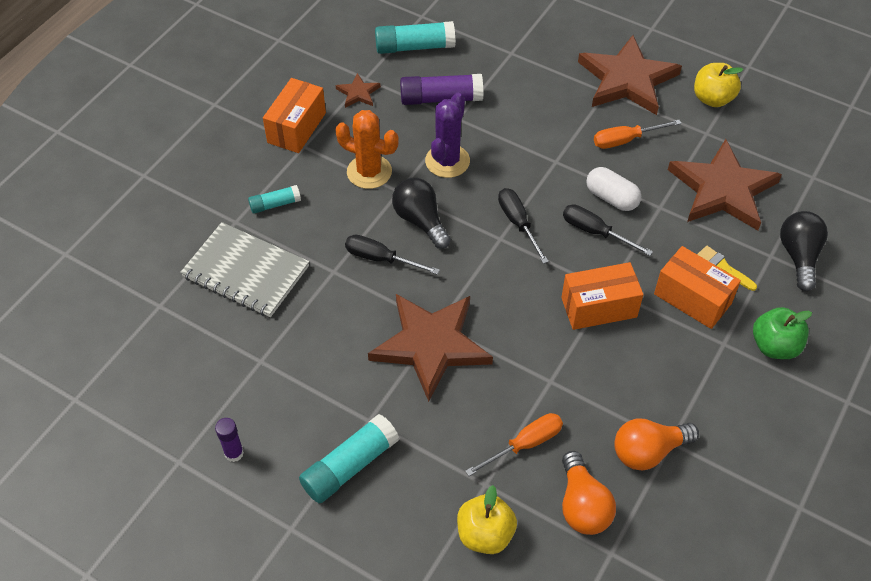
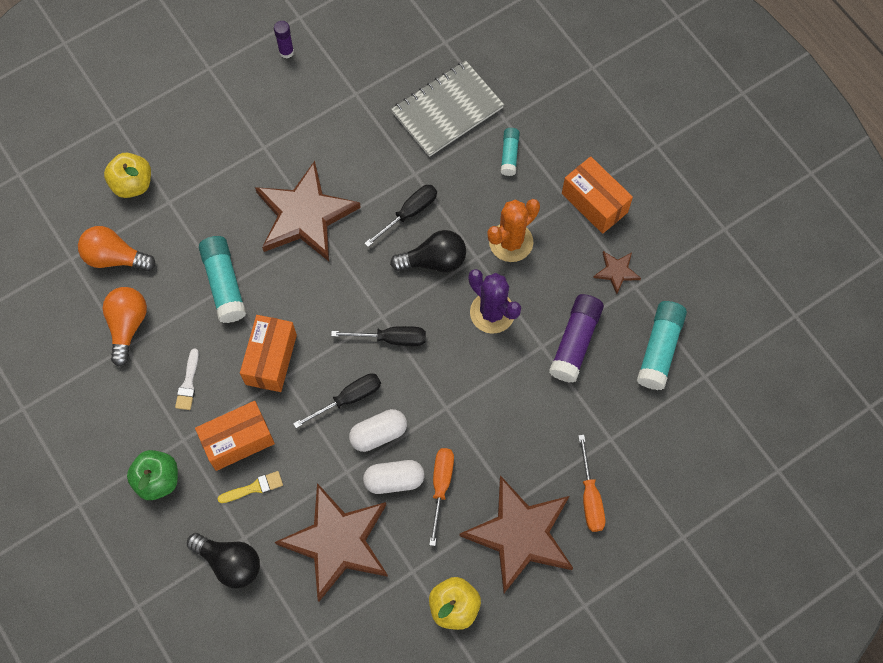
camera: 115 degrees right, 15 degrees up
turquoise glue stick [299,414,399,503] -> turquoise glue stick moved to [199,236,247,323]
orange screwdriver [465,413,563,476] -> orange screwdriver moved to [578,435,605,532]
none -> white brush [175,349,199,410]
none -> white capsule [363,460,425,494]

